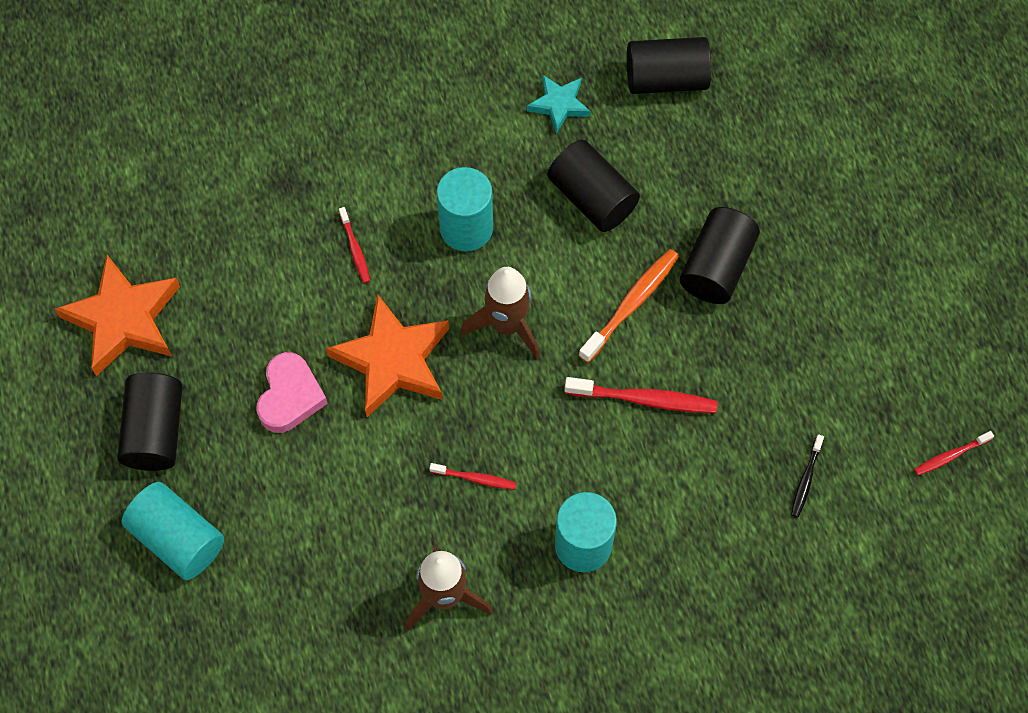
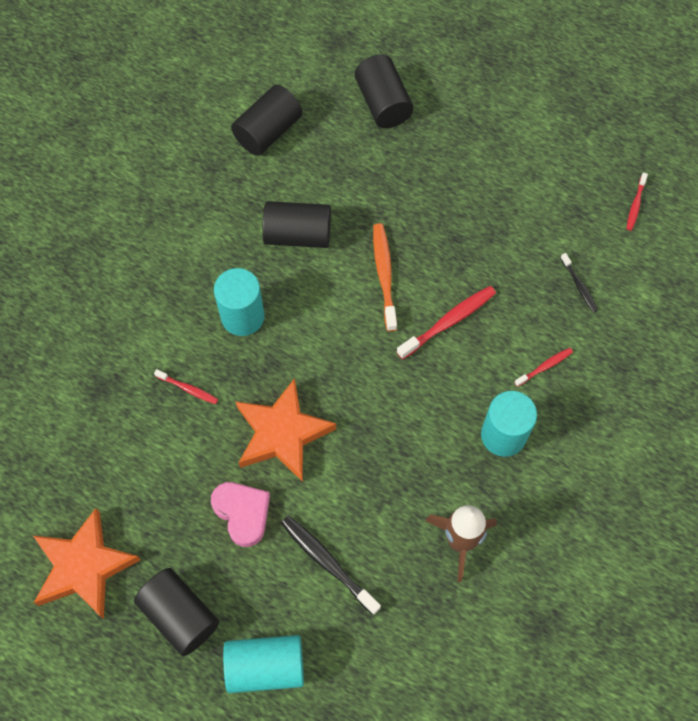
camera: 45 degrees left, 0 degrees up
red toothbrush [429,463,517,490] -> red toothbrush moved to [514,348,573,387]
brown rocket [461,267,540,359] -> none
turquoise star [527,74,591,134] -> none
black cylinder [680,207,760,304] -> black cylinder moved to [355,54,414,128]
none -> black toothbrush [281,516,381,615]

